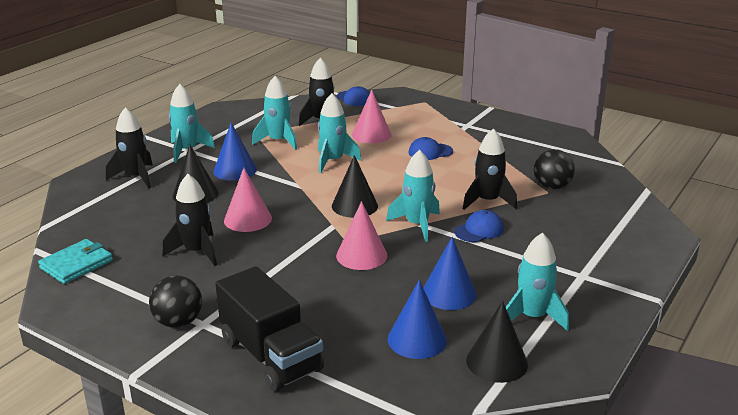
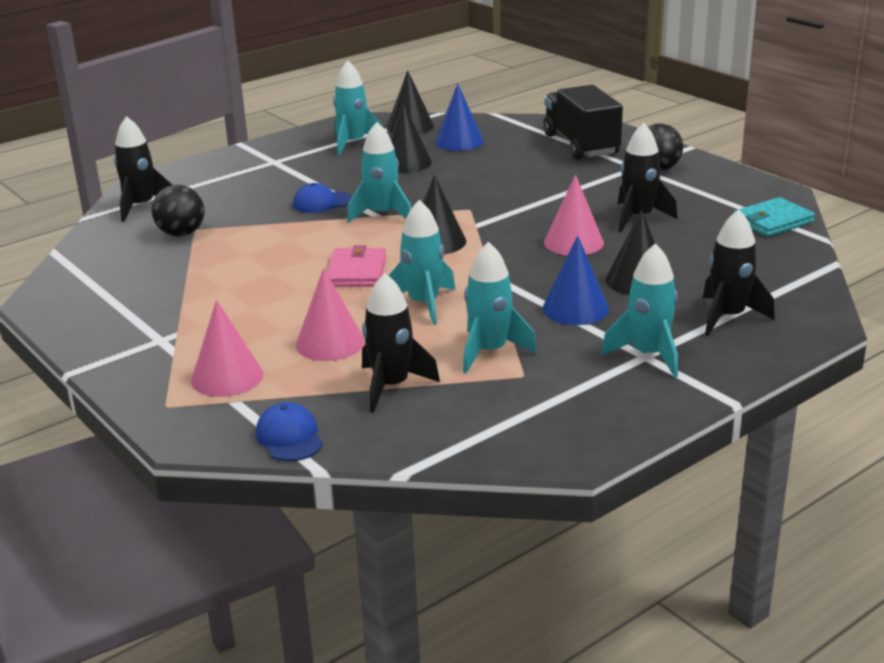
camera: 160 degrees left, 0 degrees up
pink cone [336,201,387,270] -> pink cone moved to [191,300,263,397]
blue cap [408,137,453,160] -> none
blue cone [423,237,477,310] -> black cone [390,103,432,172]
black rocket [463,128,517,210] -> black rocket moved to [114,116,172,222]
none -> pink wallet [327,245,386,287]

